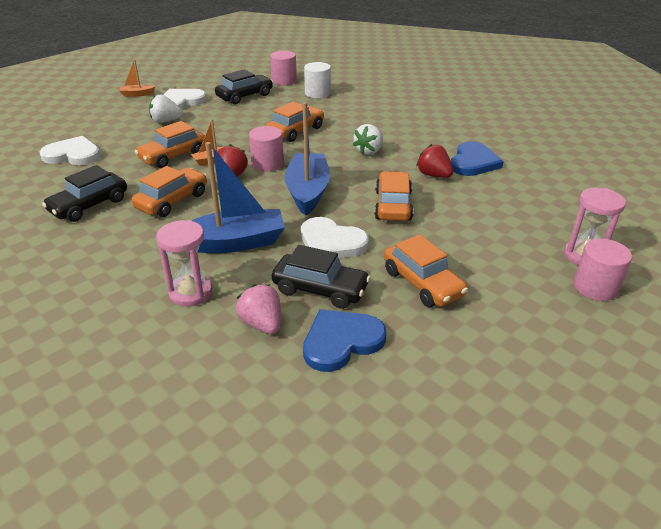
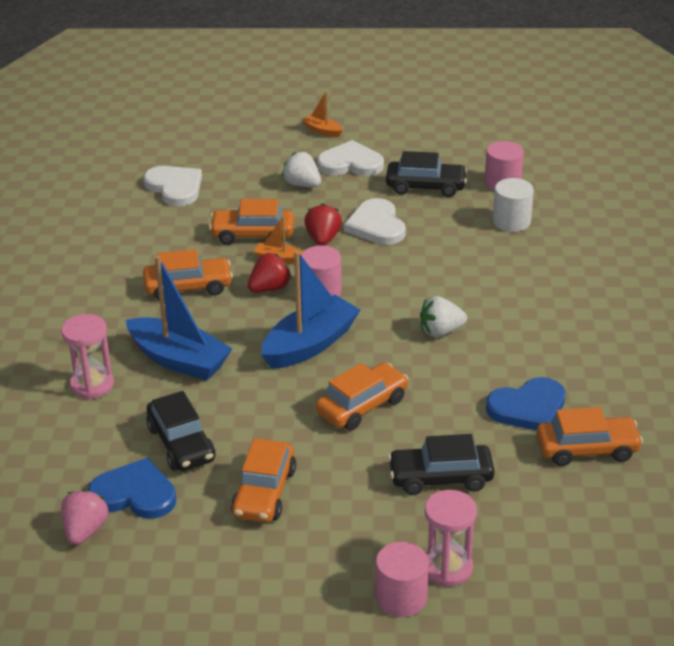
camera: 45 degrees right, 0 degrees up
black car [42,165,127,222] -> black car moved to [388,434,495,495]
pink strawberry [236,284,281,334] -> pink strawberry moved to [61,489,109,545]
orange car [266,101,324,142] -> orange car moved to [537,407,643,466]
white heart [301,217,369,258] -> white heart moved to [344,198,406,245]
red strawberry [416,144,453,178] -> red strawberry moved to [304,203,342,246]

